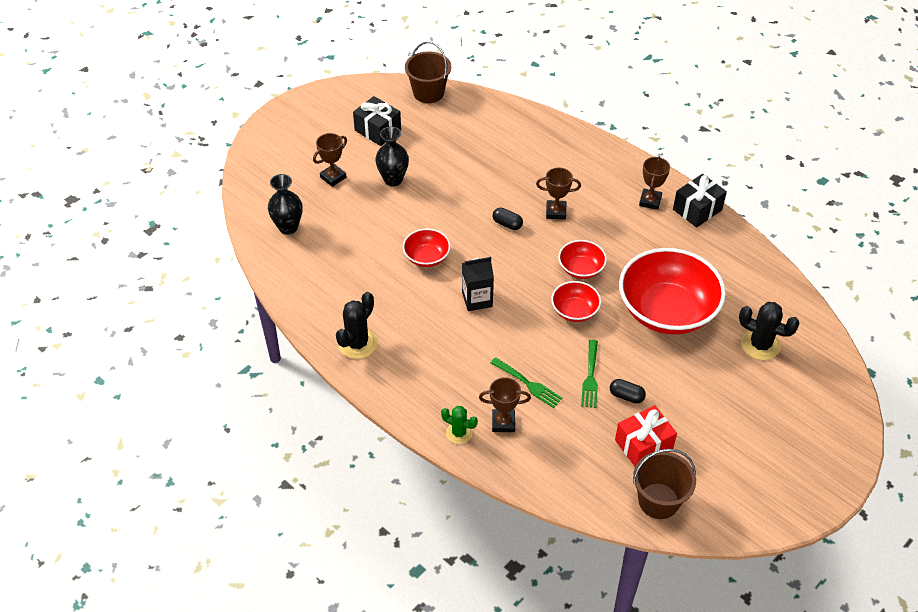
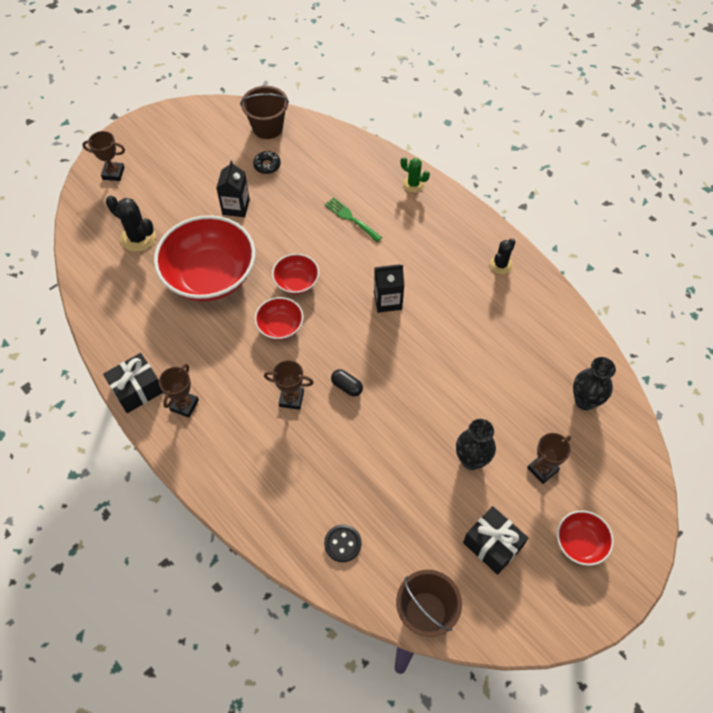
camera: 175 degrees left, 10 degrees up
black cactus [336,292,377,359] -> black cactus [490,238,516,274], size x0.65
red bowl [403,228,451,267] -> red bowl moved to [557,511,614,566]
brown trophy [479,377,531,432] -> brown trophy moved to [83,131,125,181]
green fork [581,340,598,408] -> none
black capsule [610,379,646,404] -> none
red gift [615,405,677,466] -> black donut [253,151,281,174]
none -> black carton [216,161,250,217]
none -> black button [324,524,362,562]

